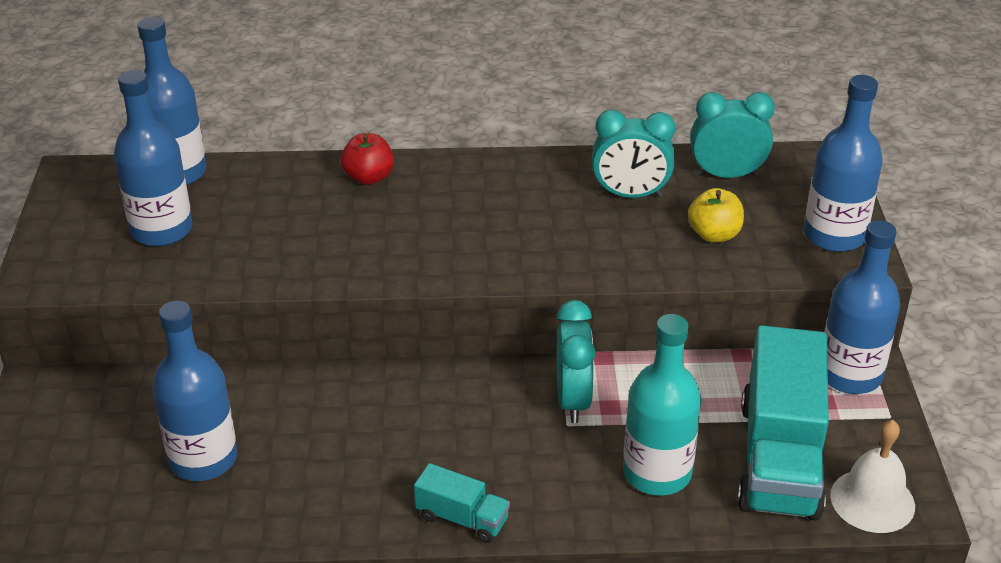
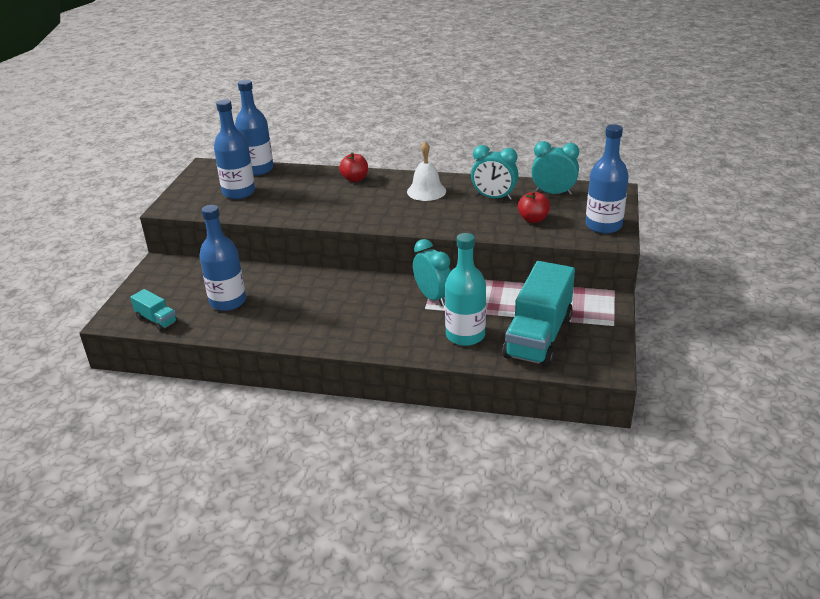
camera: 15 degrees right, 5 degrees down
turquoise truck [414,463,510,543] -> turquoise truck moved to [130,289,178,331]
turquoise clock [557,300,595,423] -> turquoise clock turned 45 degrees counterclockwise [413,239,451,306]
yellow apple [688,188,744,243] -> red apple [518,191,550,223]
blue bottle [825,220,901,394] -> none
white bell [830,420,915,533] -> white bell moved to [407,141,446,201]

